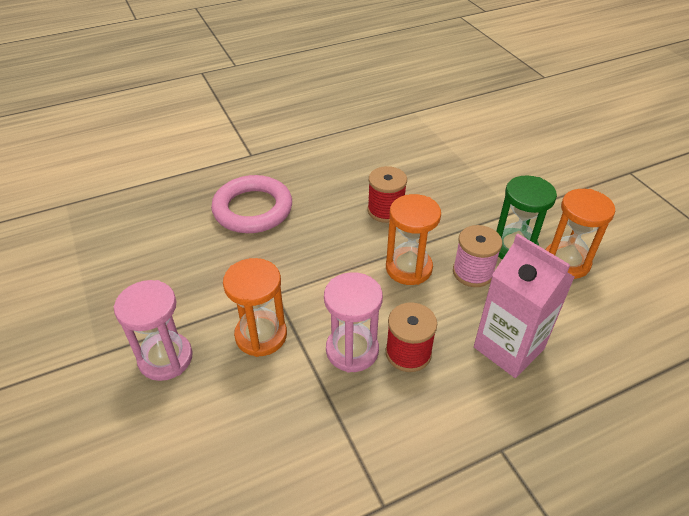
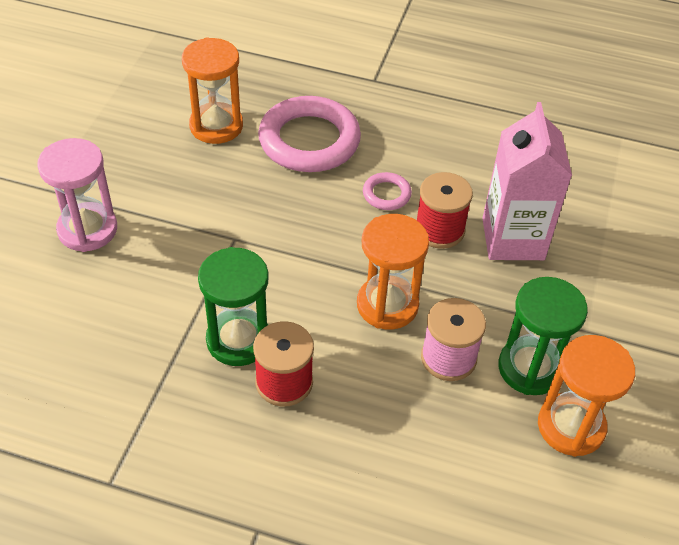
camera: 40 degrees right, 5 degrees up
orange hourglass [223,258,287,357] -> orange hourglass moved to [182,37,243,144]
pink hourglass [324,272,383,373] -> green hourglass [198,247,269,366]
pink carton [474,234,574,378] -> pink carton moved to [482,102,572,260]
none -> pink ring [363,172,412,210]

